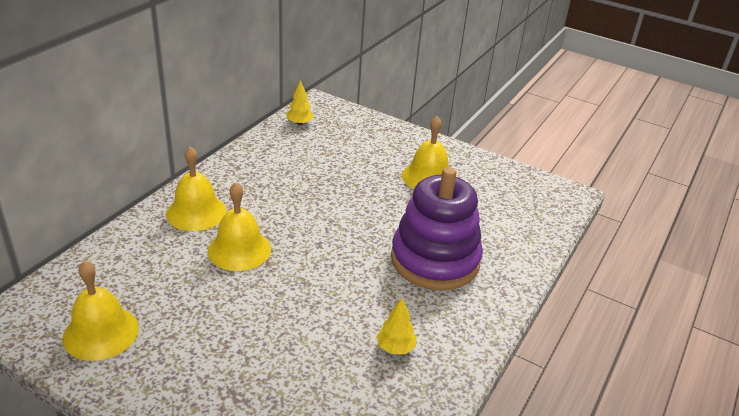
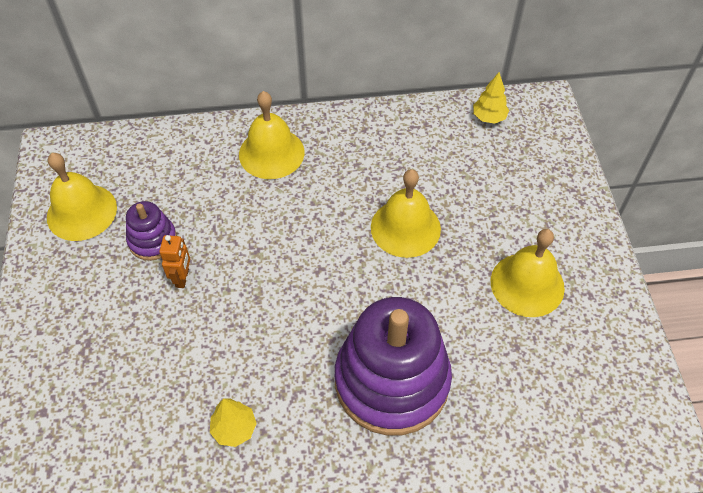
camera: 55 degrees right, 20 degrees up
yellow bell [208,182,271,271] -> yellow bell moved to [371,169,441,258]
none -> purple stacking toy [126,201,177,261]
none -> orange robot [159,235,190,288]

